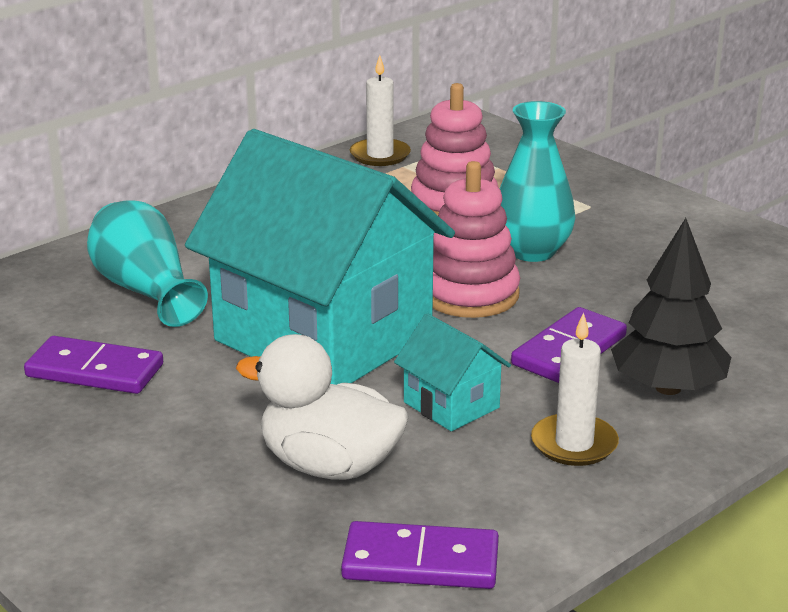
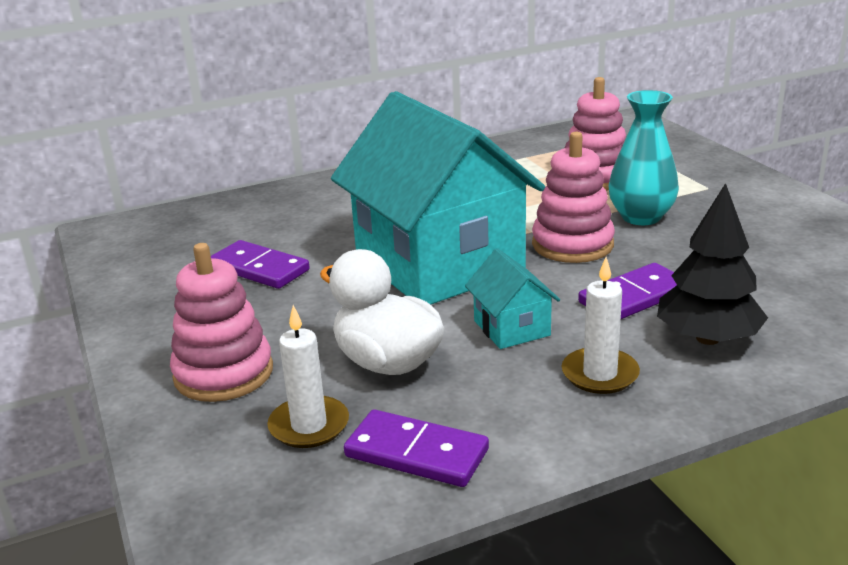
camera: 20 degrees right, 0 degrees up
turquoise vase [87,200,208,327] -> none
white candle [350,55,411,166] -> white candle moved to [267,305,349,448]
none -> pink stacking toy [170,243,273,402]

